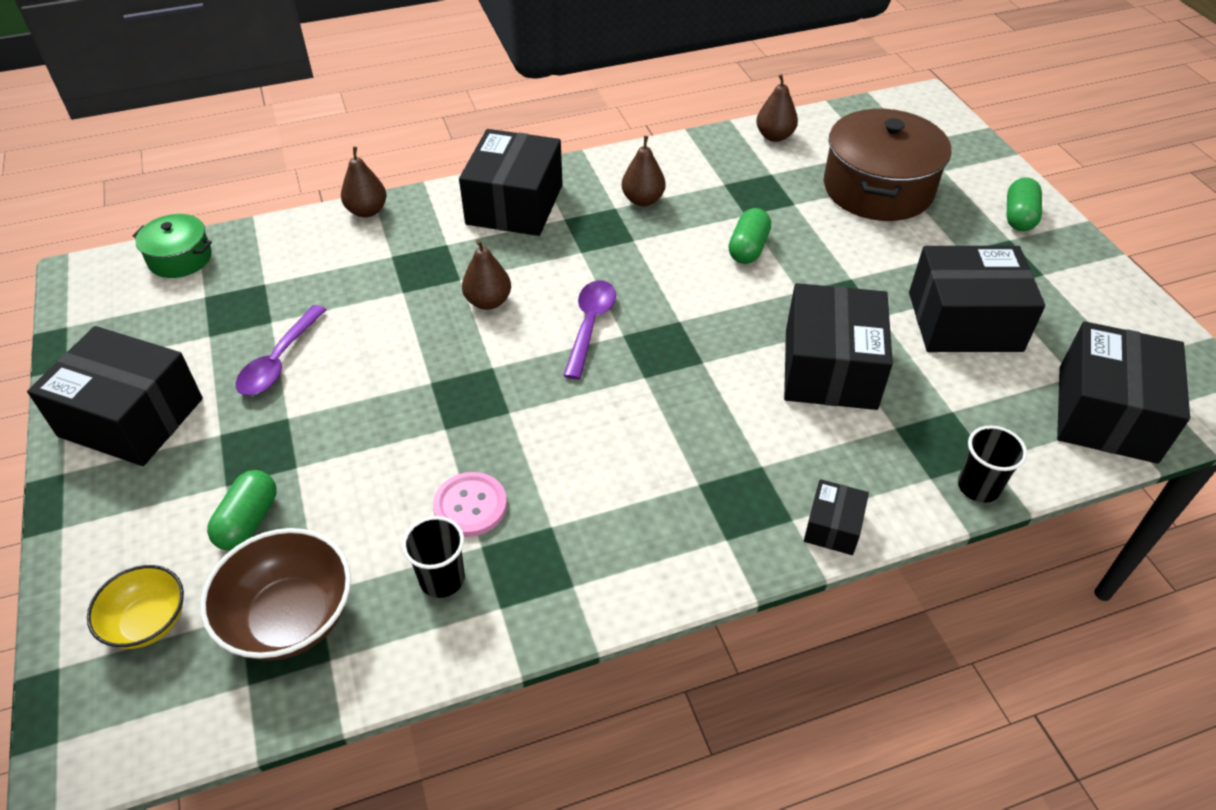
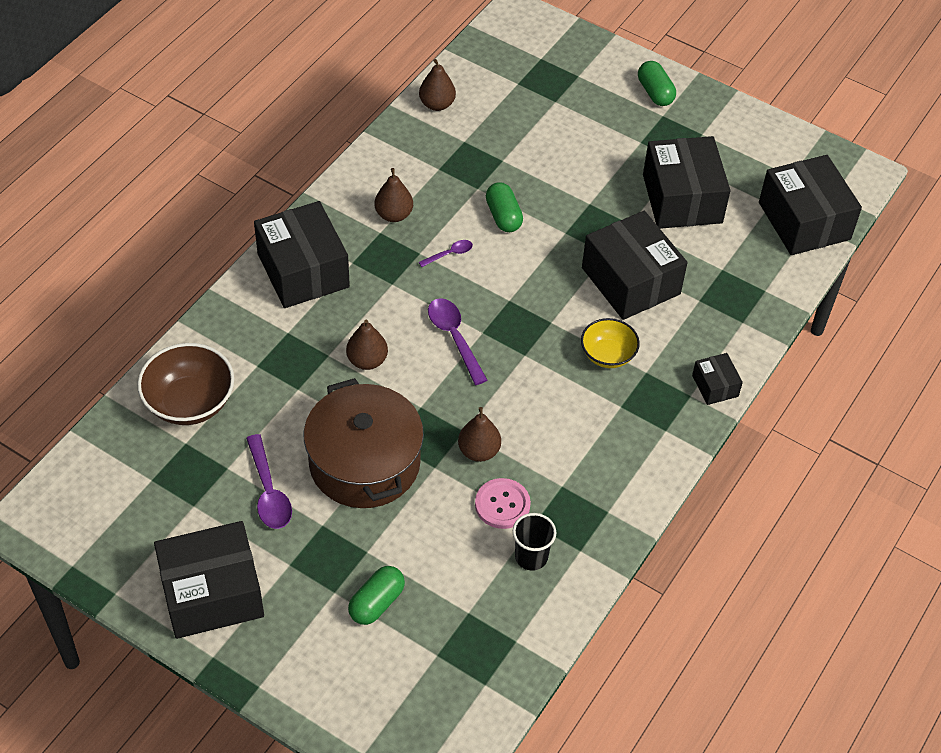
camera: 40 degrees left, 5 degrees up
yellow bowl [87,565,184,649] -> yellow bowl moved to [581,318,640,368]
green pot [132,214,212,278] -> none
brown bowl [200,528,351,661] -> brown bowl moved to [137,343,234,425]
green capsule [207,470,276,551] -> green capsule turned 60 degrees clockwise [348,566,405,625]
brown pear [341,147,387,218] -> brown pear moved to [458,407,501,462]
brown pot [824,108,951,221] -> brown pot moved to [304,378,424,508]
black box [909,246,1045,352] -> black box turned 60 degrees counterclockwise [643,136,731,229]
black cup [958,425,1027,503] -> none
none -> purple spoon [419,240,473,267]

